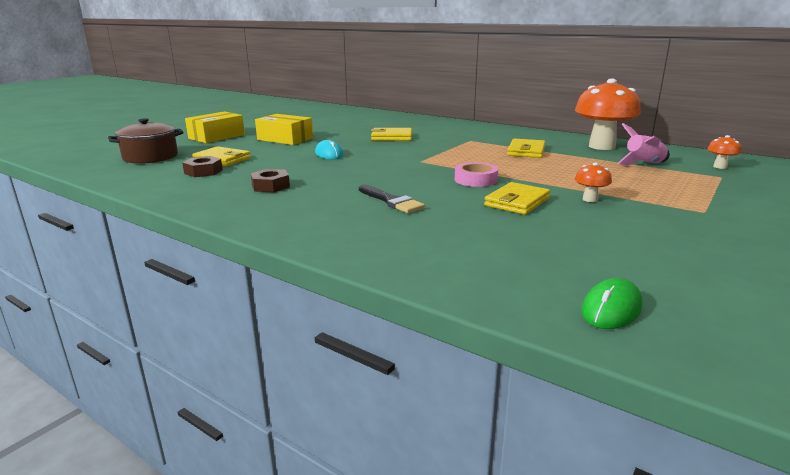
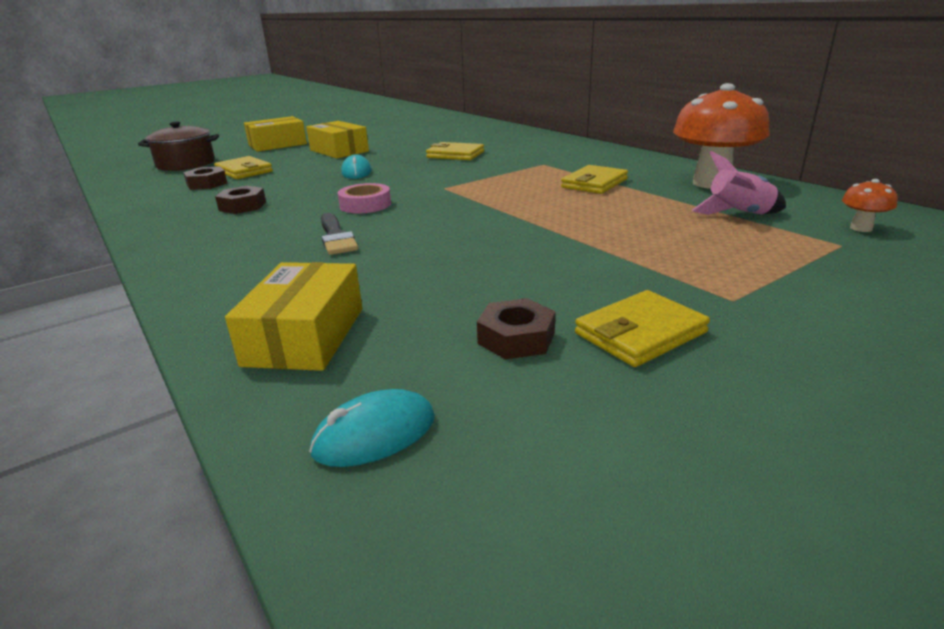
camera: 20 degrees right, 5 degrees up
pink tape [455,162,498,187] -> pink tape moved to [338,183,391,214]
yellow wallet [484,182,550,215] -> yellow wallet moved to [575,290,710,367]
orange mushroom [575,163,612,202] -> none
green mouse [581,278,642,329] -> turquoise mouse [309,389,435,467]
none -> yellow box [225,262,362,371]
none -> brown nut [477,298,555,360]

